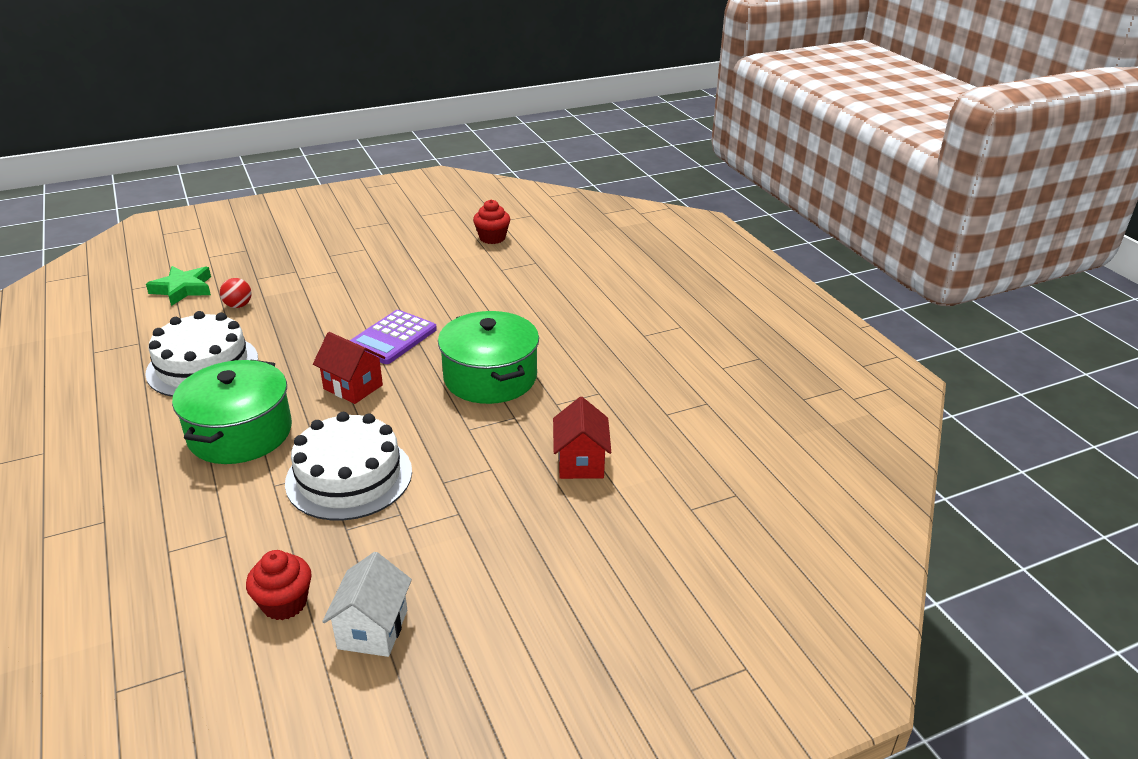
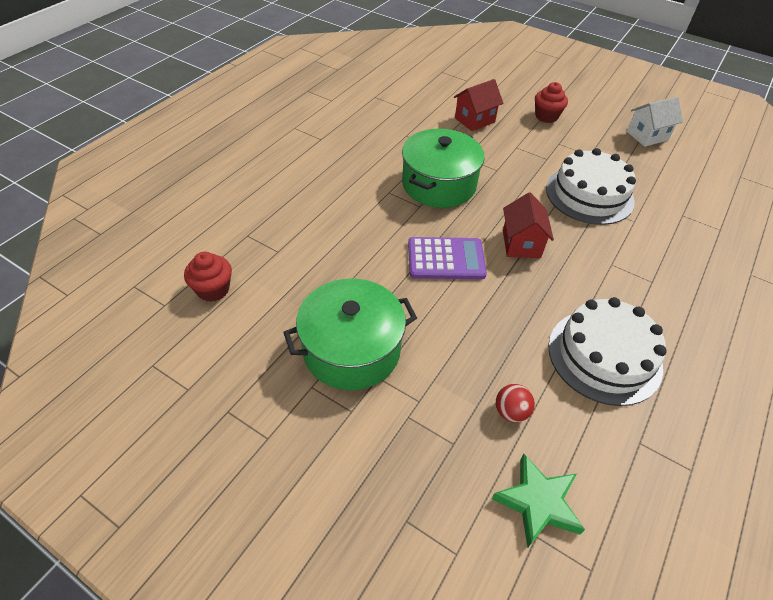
camera: 125 degrees left, 15 degrees up
green pot [172,360,292,464] -> green pot moved to [283,278,417,390]
red cupcake [246,550,312,620] -> red cupcake moved to [535,82,568,123]

